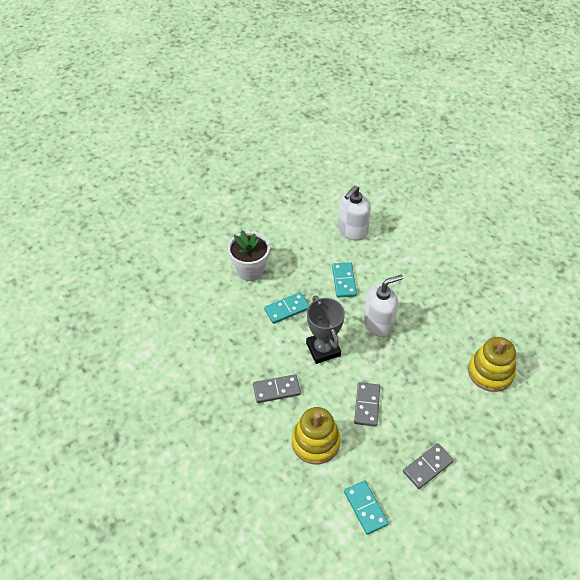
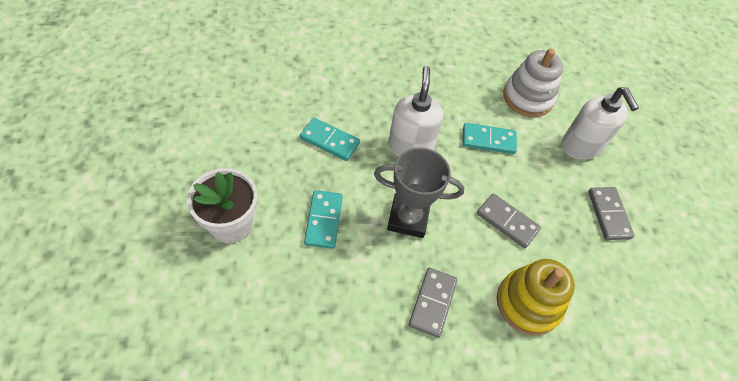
camera: 65 degrees left, 5 degrees up
white soap dispenser [338,186,371,240] -> white soap dispenser moved to [562,87,639,160]
turquoise domino [344,480,389,535] -> turquoise domino moved to [462,123,517,154]
yellow stacking toy [468,337,516,392] -> white stacking toy [503,49,563,117]

